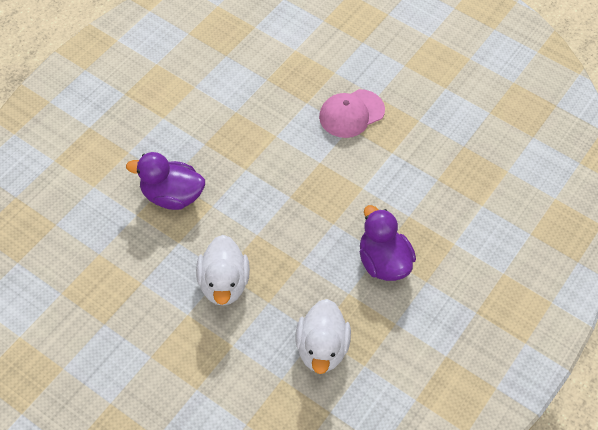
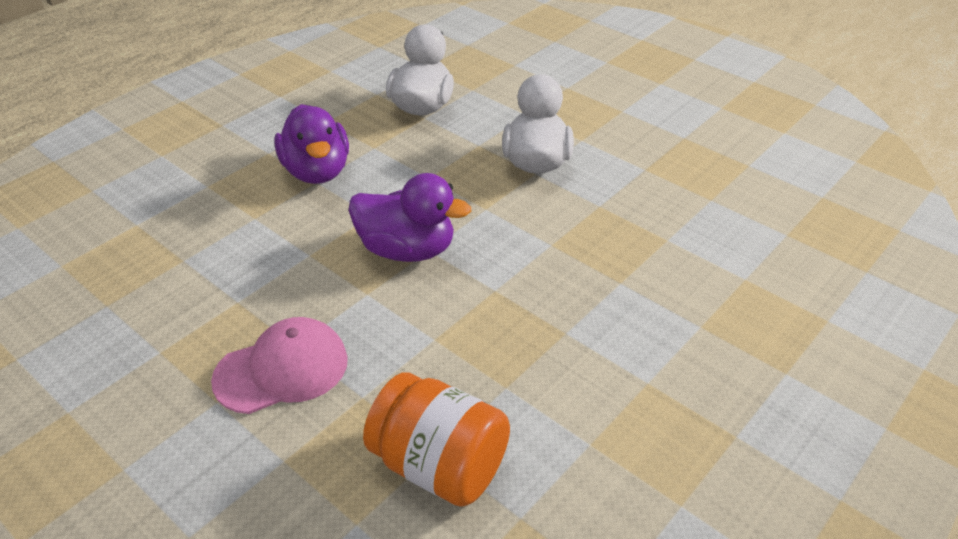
camera: 170 degrees left, 15 degrees down
purple duck [126,152,205,210] -> purple duck moved to [349,173,471,262]
none -> orange jar [363,372,510,507]

